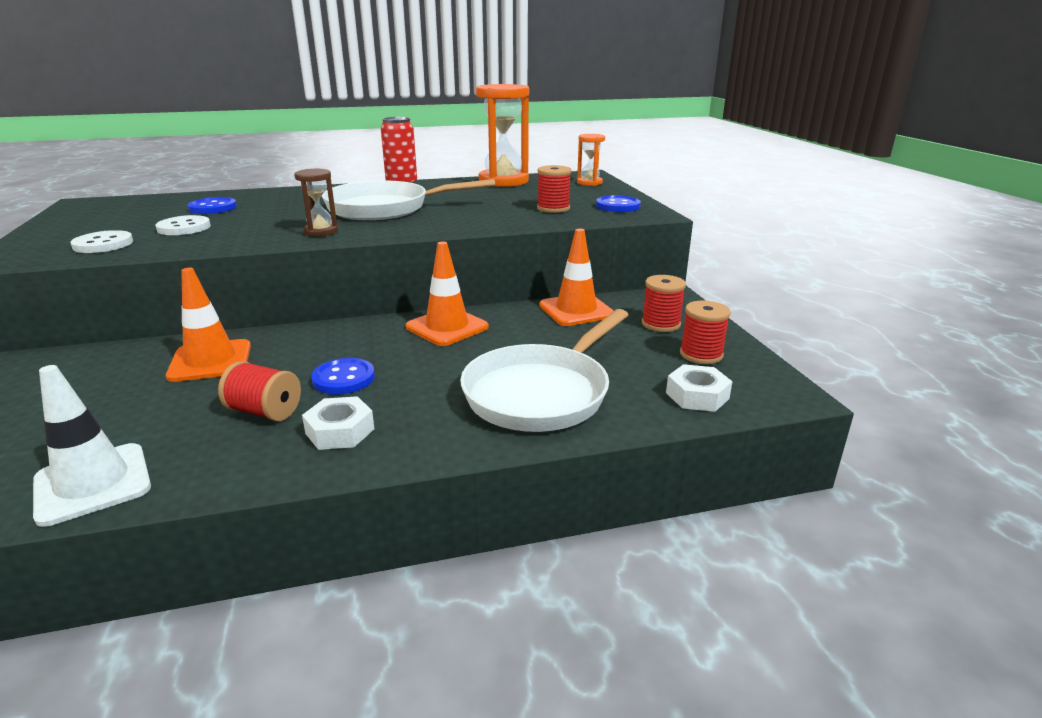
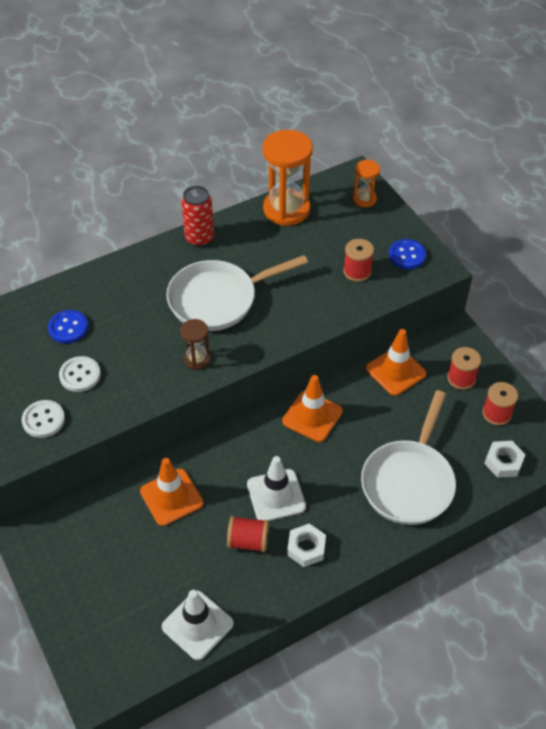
camera: 15 degrees left, 25 degrees up
blue button [311,358,375,394] -> white traffic cone [247,456,306,521]

